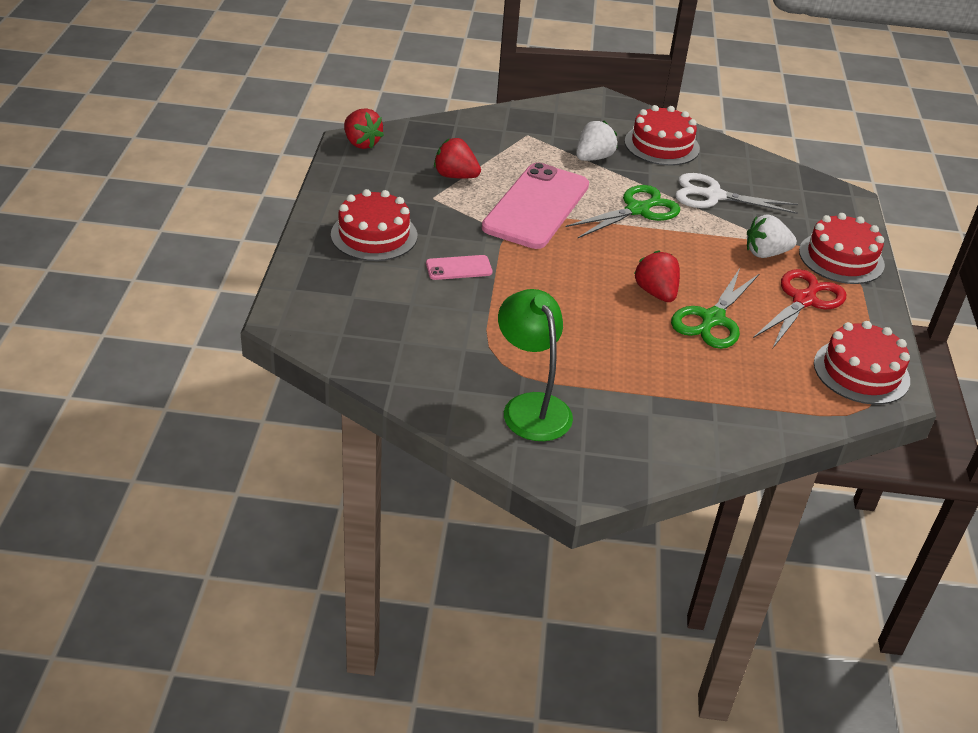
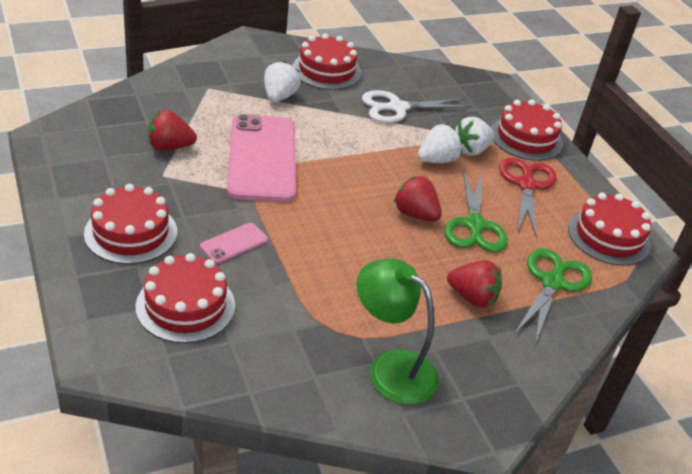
camera: 30 degrees left, 0 degrees up
red strawberry [344,108,384,149] -> red strawberry moved to [447,260,502,308]
green scissors [566,185,680,238] -> green scissors moved to [514,248,592,344]
none -> red cake [136,253,235,343]
none -> white strawberry [418,124,462,163]

